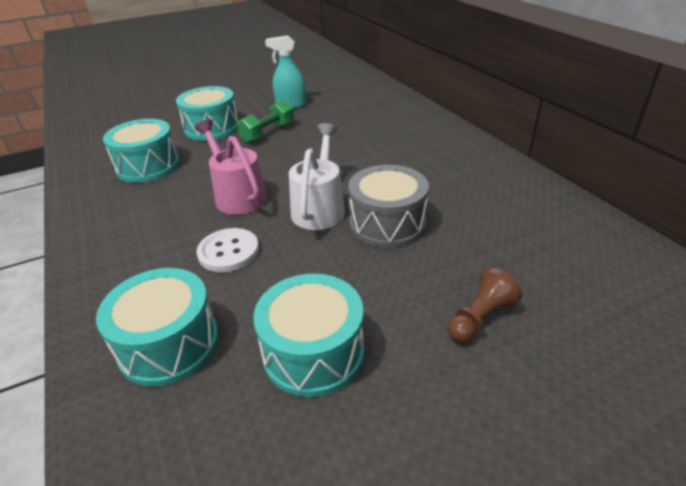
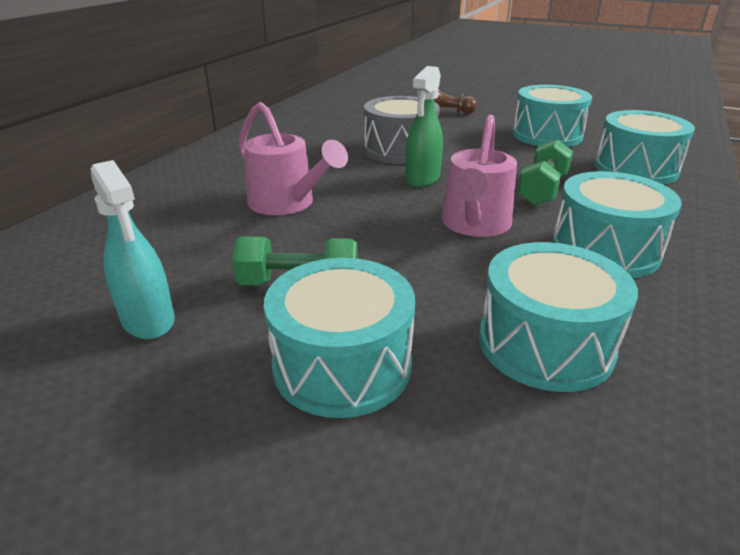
camera: 130 degrees left, 5 degrees down
white button [196,228,259,272] -> green dumbbell [518,139,573,205]
white watering can [289,123,345,230] -> green spray bottle [405,66,443,187]
none -> pink watering can [238,102,348,215]
none -> turquoise drum [552,171,682,278]

